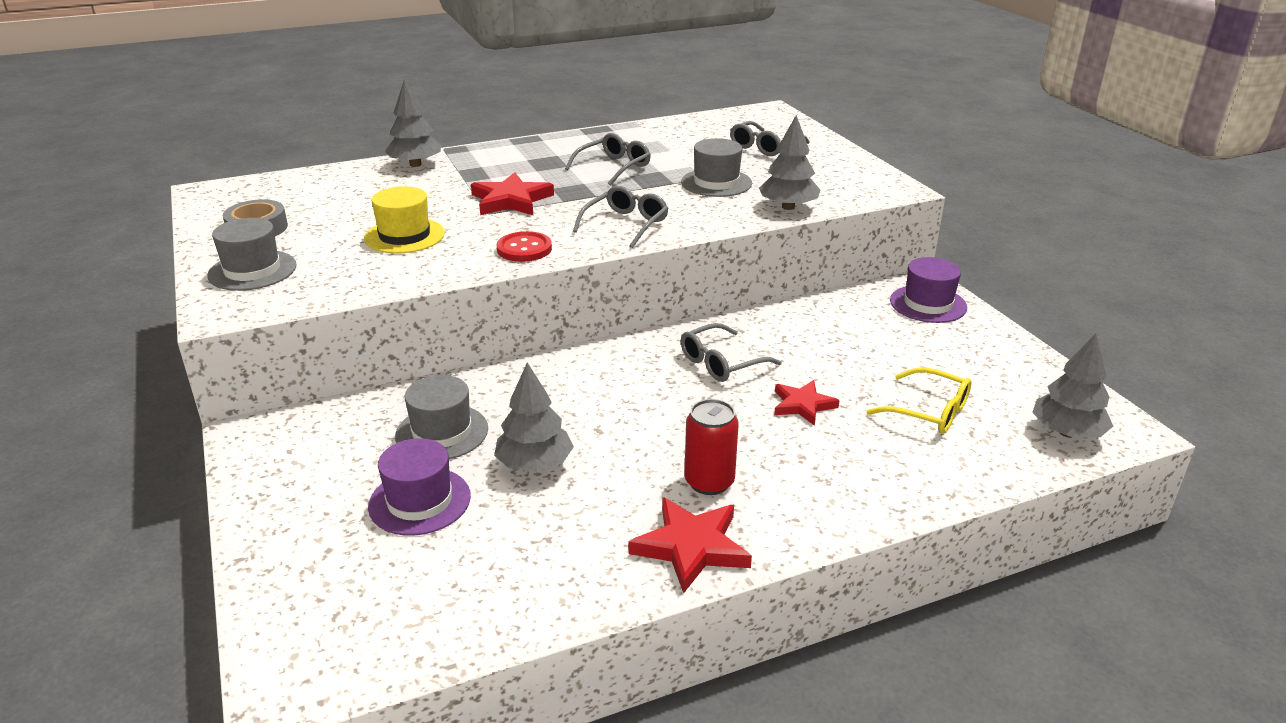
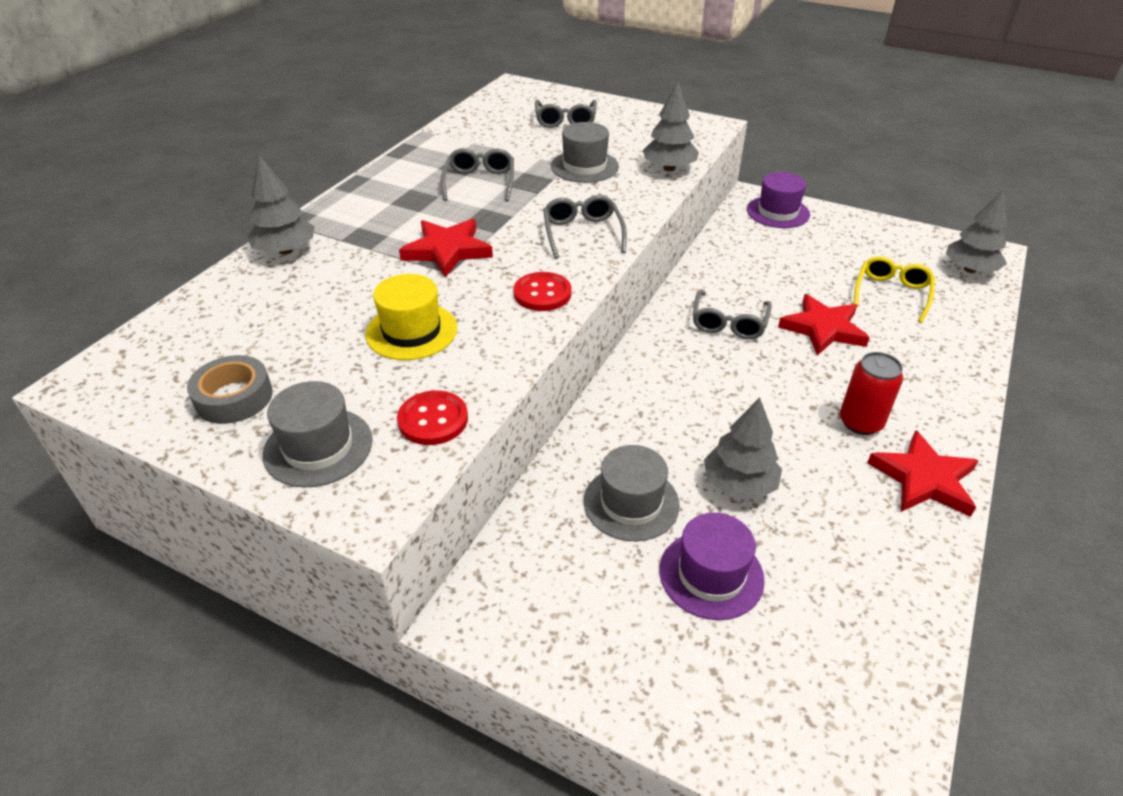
camera: 40 degrees left, 10 degrees up
red star [774,380,840,426] -> red star [778,294,870,356], size x1.50
yellow glasses [867,367,972,434] -> yellow glasses turned 60 degrees counterclockwise [854,256,935,323]
none -> red button [397,390,468,445]

